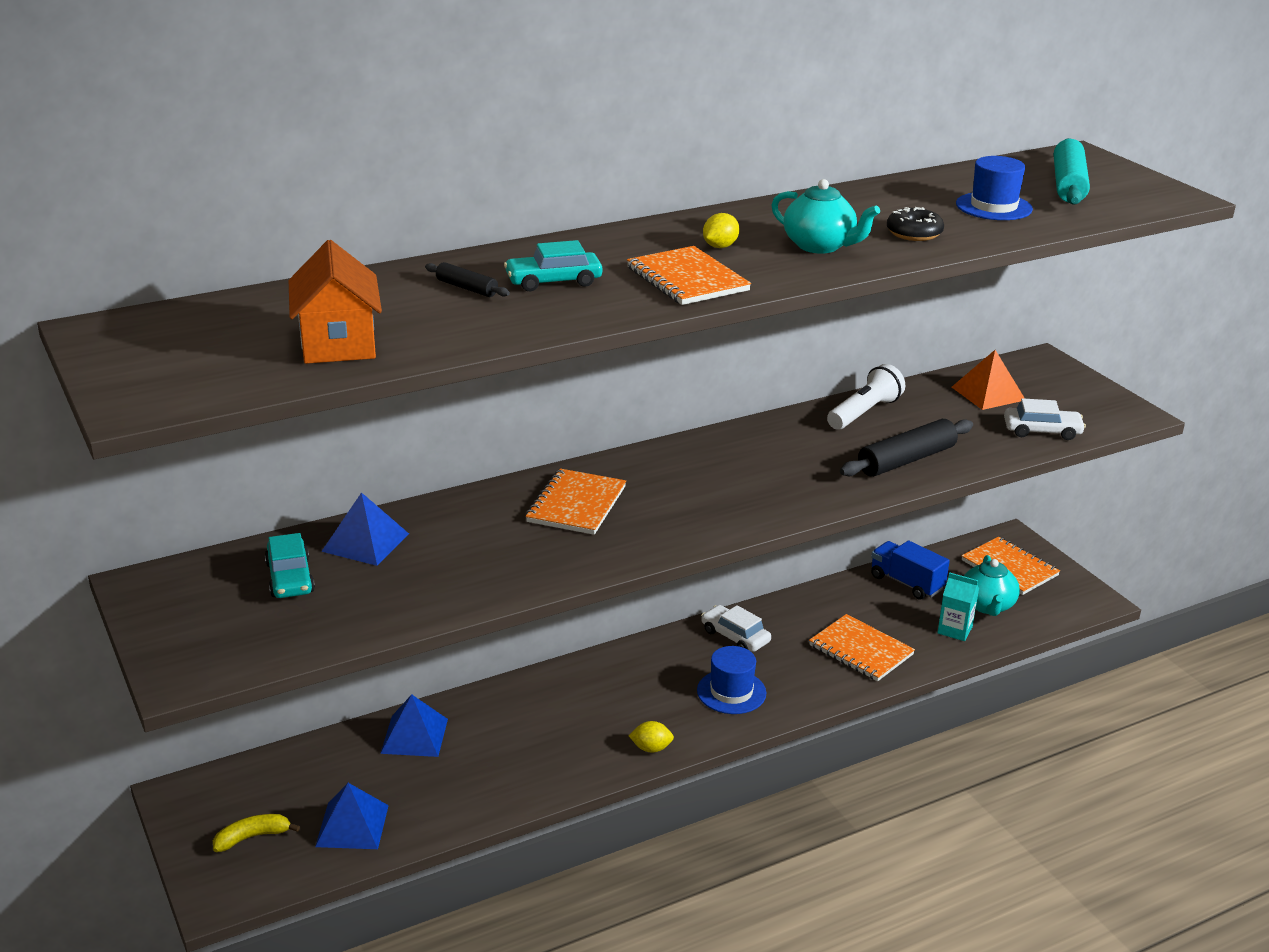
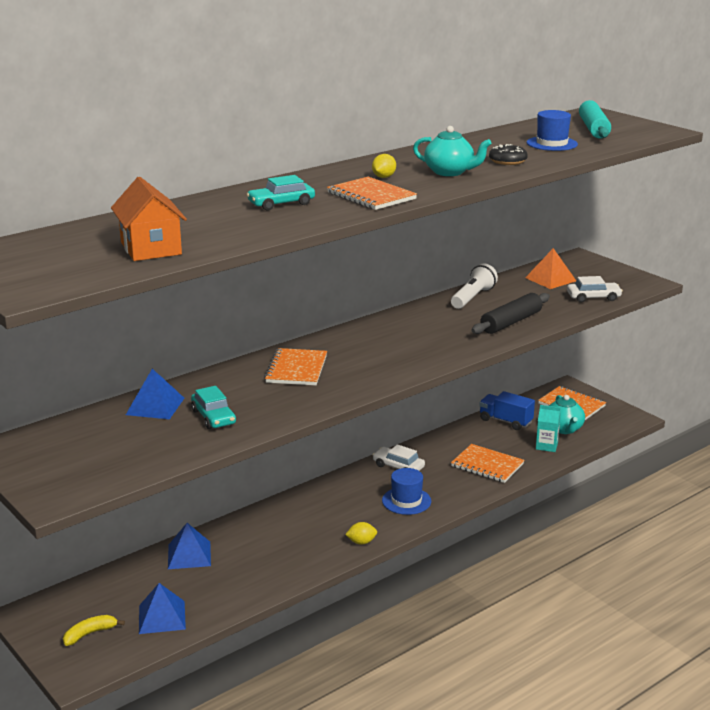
camera: 10 degrees left, 5 degrees down
turquoise car [265,533,315,598] -> turquoise car moved to [191,386,236,429]
black rolling pin [425,262,510,297] -> none

